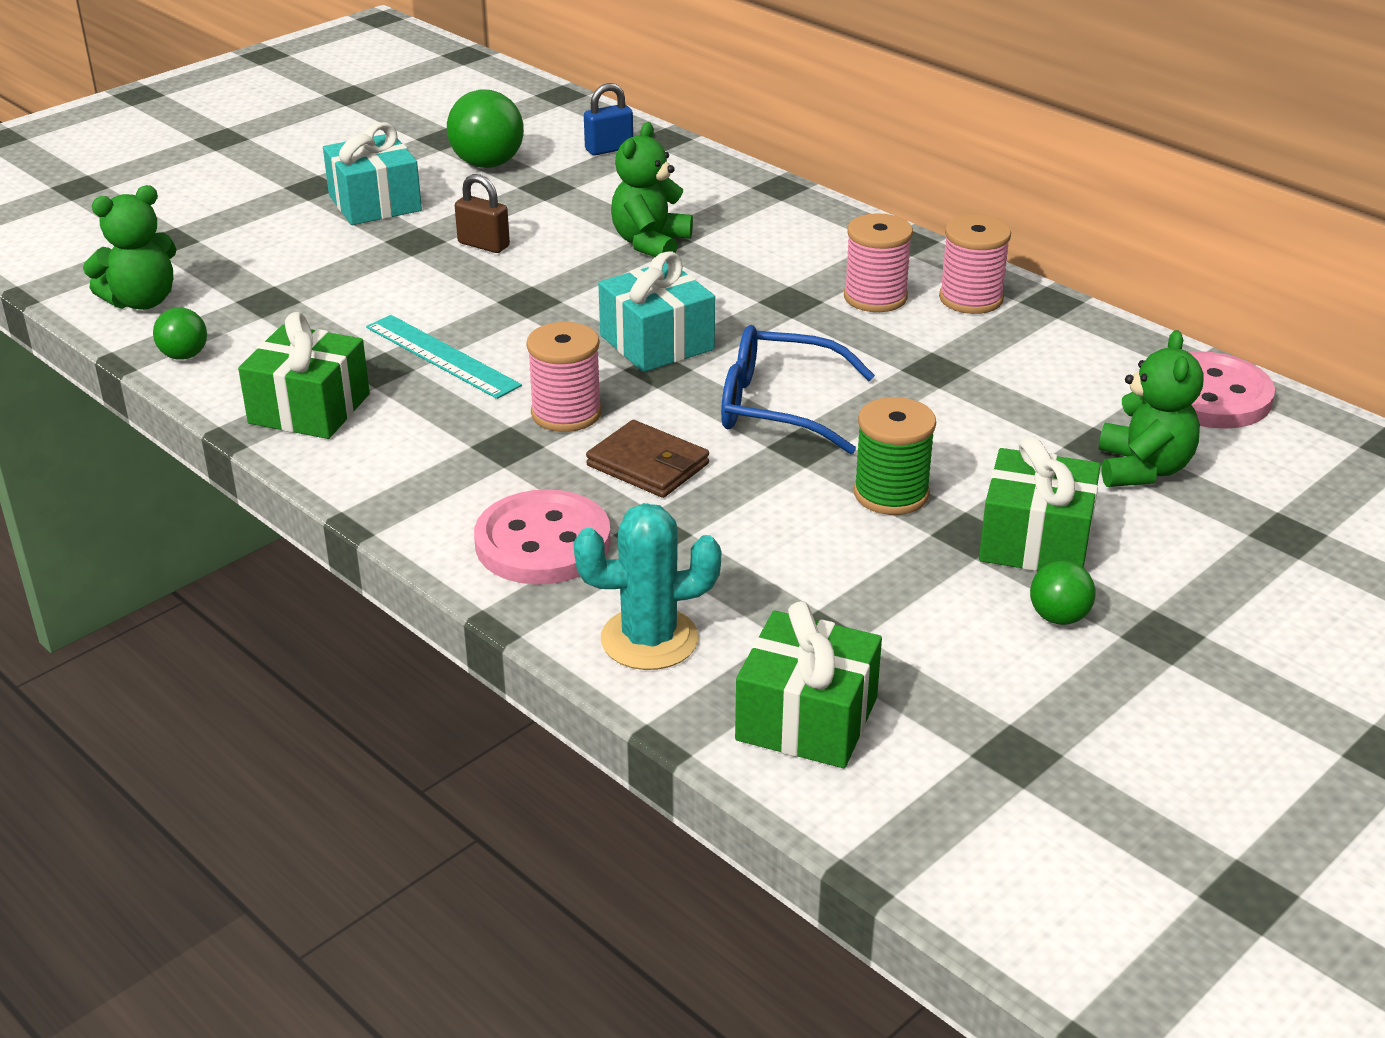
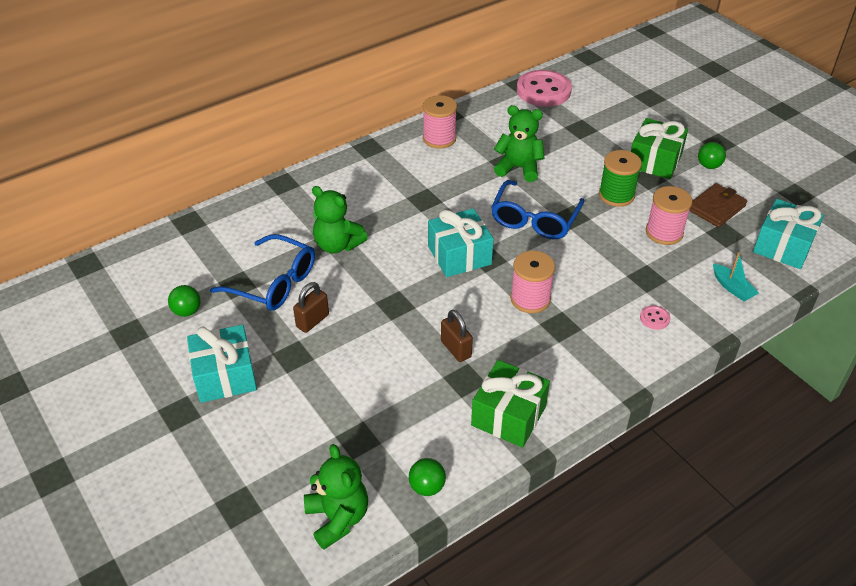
camera: 80 degrees left, 10 degrees up
turquoise ruler [366,315,522,399] -> brown padlock [441,310,473,362]
green ball [447,89,524,168] -> green ball [168,285,201,317], size x0.57
pink button [474,489,611,585] -> pink button [640,305,670,330], size x0.41
turquoise cactus [573,503,721,670] -> turquoise boat [713,252,759,302]
blue padlock [584,83,633,156] -> none
brown wallet [586,420,709,498] -> brown wallet moved to [689,183,747,227]
green gift [735,601,882,768] -> turquoise gift [753,199,824,269]
pink spool [844,213,913,312] -> pink spool moved to [646,186,692,245]
green teddy bear [1098,330,1203,487] -> green teddy bear moved to [494,105,545,182]
none -> blue glasses [210,234,315,311]

